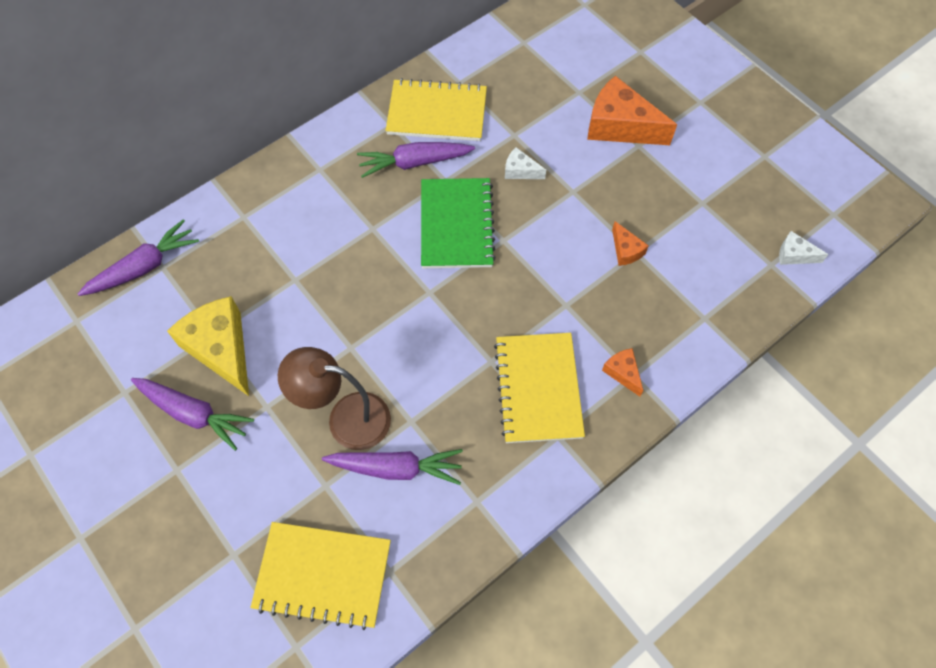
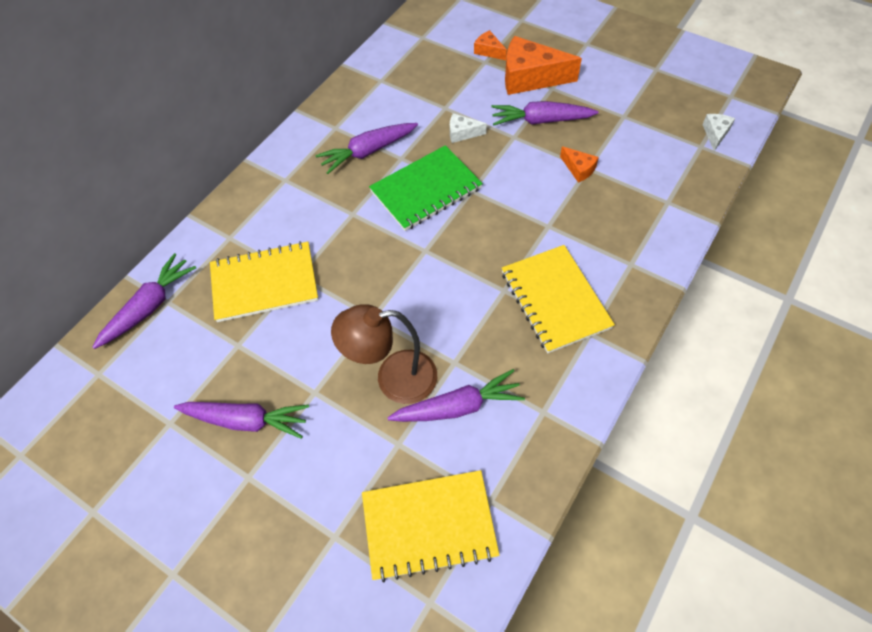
camera: 15 degrees left, 5 degrees down
yellow cheese [167,296,249,396] -> none
yellow notebook [386,78,487,141] -> yellow notebook moved to [210,241,318,322]
green notebook [421,178,496,268] -> green notebook turned 75 degrees clockwise [369,145,483,231]
orange cheese [602,348,643,397] -> orange cheese moved to [474,30,507,60]
white cheese [779,231,829,265] -> white cheese turned 105 degrees clockwise [703,114,735,151]
none -> purple carrot [491,101,599,125]

